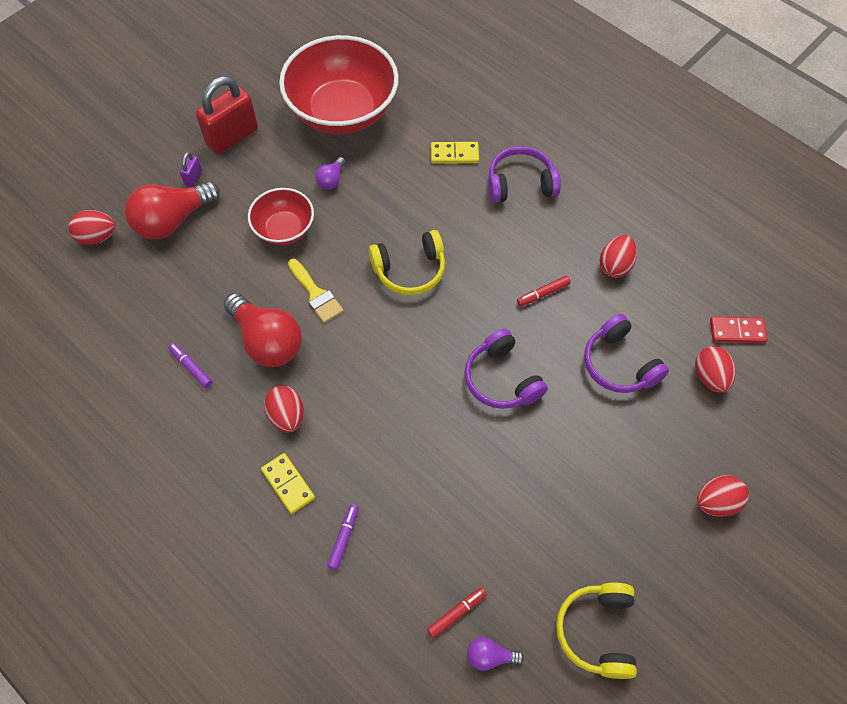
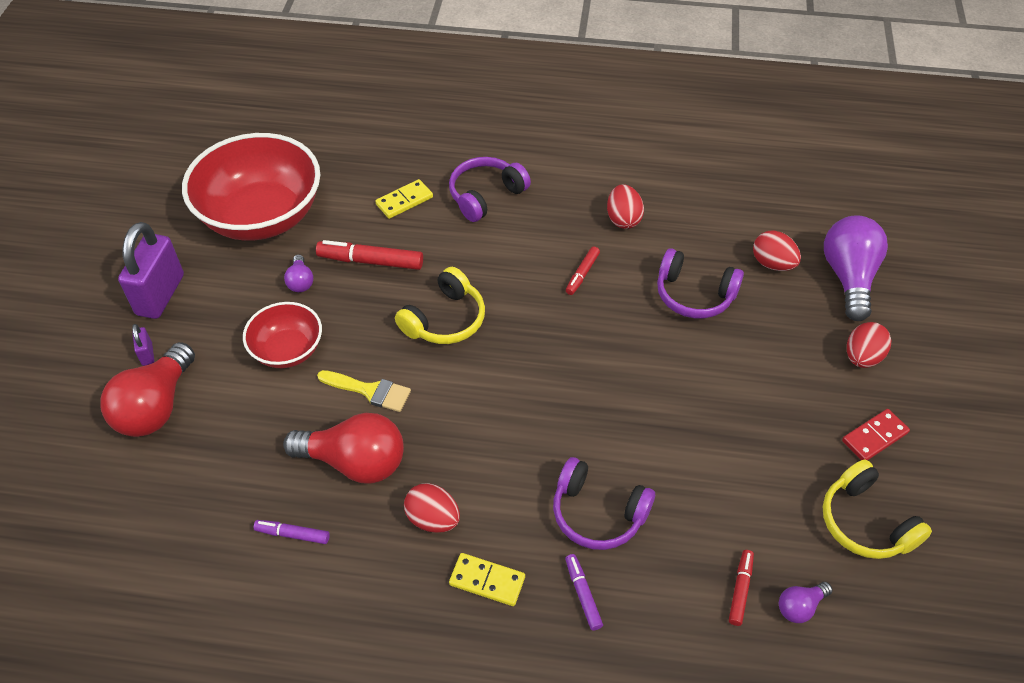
camera: 35 degrees left, 10 degrees down
red egg [69,210,115,245] -> none
red padlock [196,76,258,154] -> purple padlock [118,222,184,319]
purple headphones [464,329,548,409] -> purple headphones moved to [553,457,655,550]
red domino [710,316,767,343] -> red domino moved to [842,409,910,460]
none -> red marker [316,240,423,270]
none -> purple light bulb [824,215,888,321]

